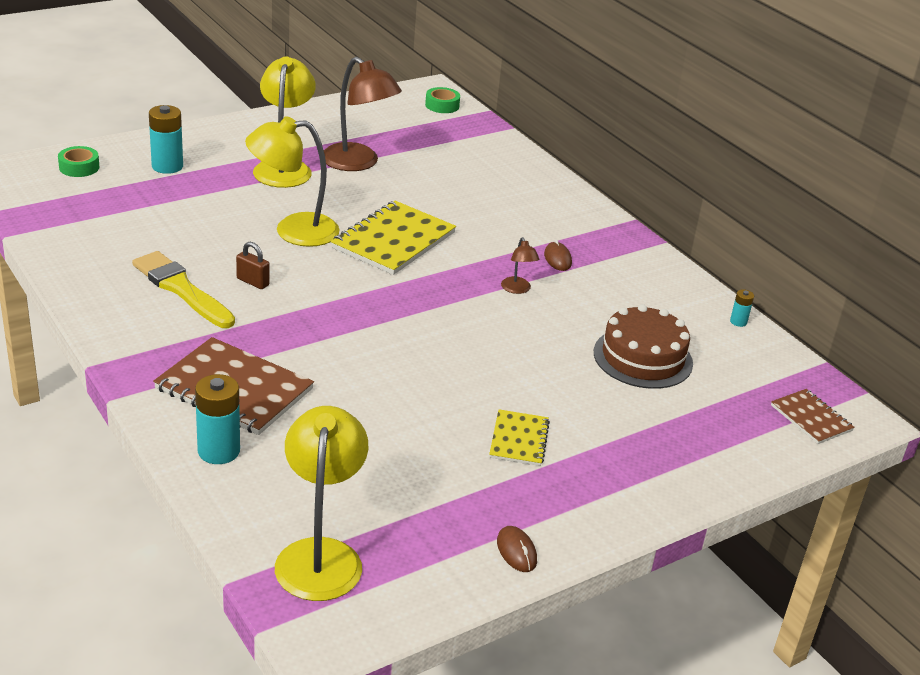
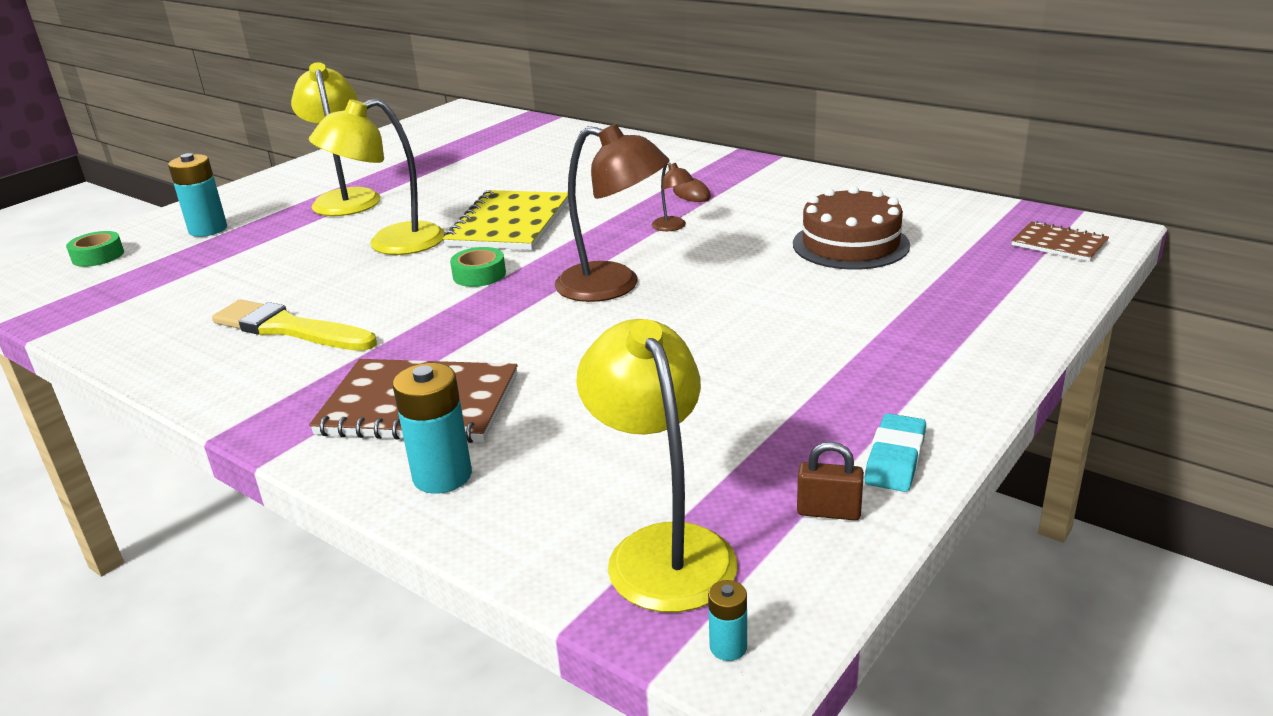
camera: 15 degrees left, 5 degrees down
brown padlock [236,242,270,289] -> brown padlock moved to [797,442,864,520]
brown lamp [324,57,402,171] -> brown lamp moved to [555,124,670,302]
green tape [425,87,460,113] -> green tape moved to [450,247,506,287]
yellow notebook [489,409,550,466] -> none
brown mouse [497,526,537,572] -> turquoise eraser [864,413,926,492]
turquoise battery [730,289,754,327] -> turquoise battery moved to [708,580,747,661]

